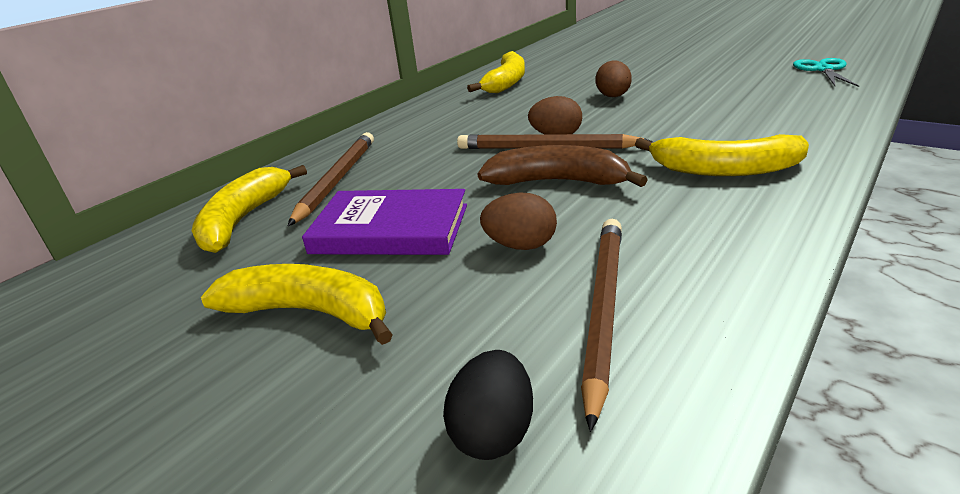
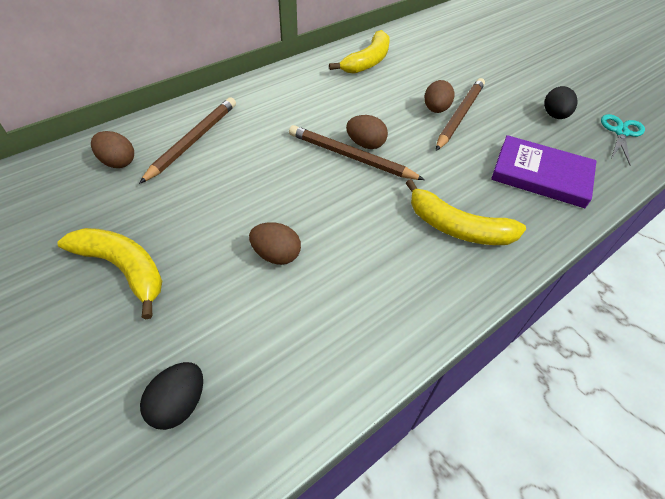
camera: 10 degrees right, 20 degrees up
yellow banana [192,165,307,253] -> brown egg [91,131,134,168]
purple book [302,189,467,255] -> purple book moved to [491,135,596,208]
brown banana [477,145,648,187] -> none
brown pencil [581,219,622,432] -> brown pencil moved to [436,78,485,151]
none -> black egg [544,86,578,119]

